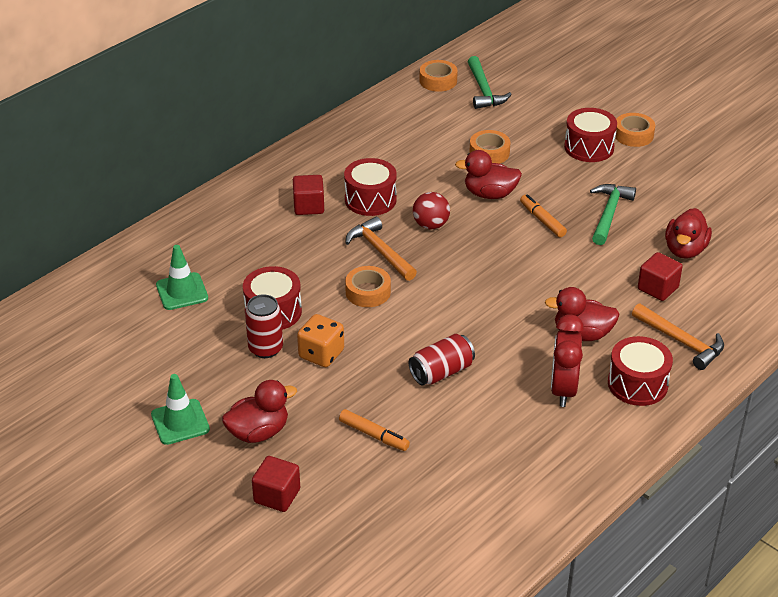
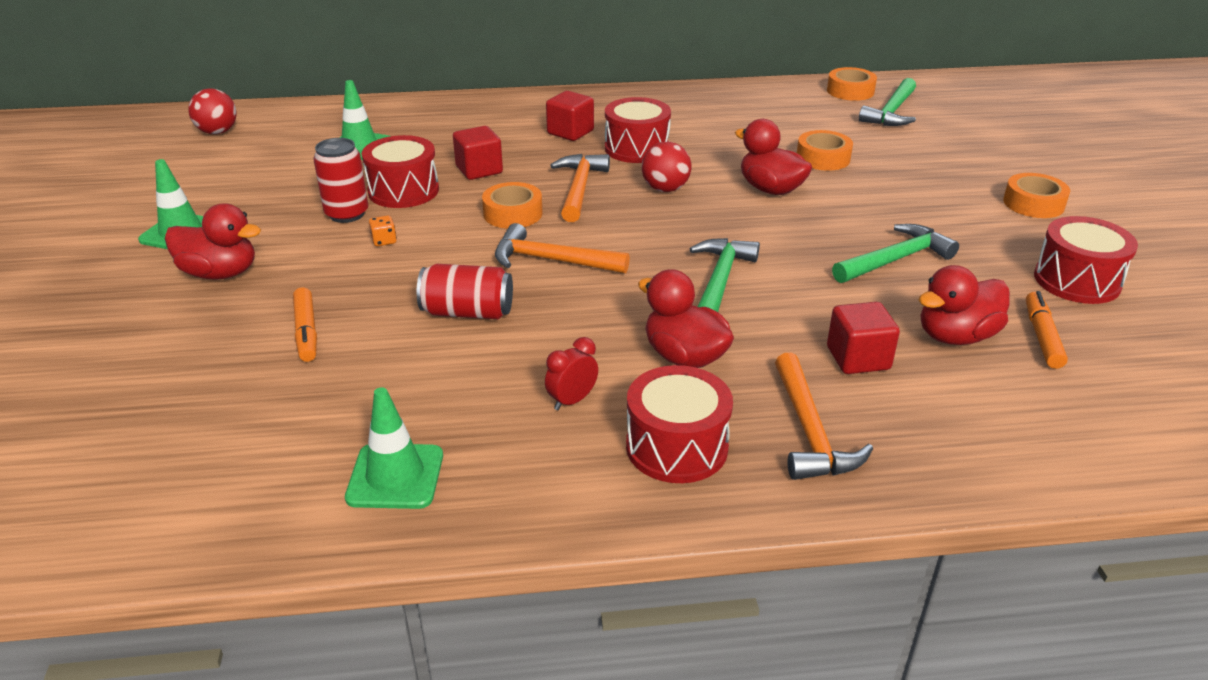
camera: 40 degrees right, 5 degrees down
red cube [252,456,300,512] -> red cube moved to [453,126,503,180]
orange dice [297,314,344,367] -> orange dice [369,215,397,246], size x0.48
orange marker [520,194,567,238] -> orange marker moved to [1026,291,1068,369]
red clock [551,315,584,407] -> red clock [545,337,598,410], size x0.54
red drum [564,108,617,162] -> red drum moved to [1034,216,1138,304]
none -> red ball [188,88,237,134]
none -> green traffic cone [345,387,443,509]
none -> orange hammer [495,223,630,273]
none -> green hammer [690,238,760,312]

